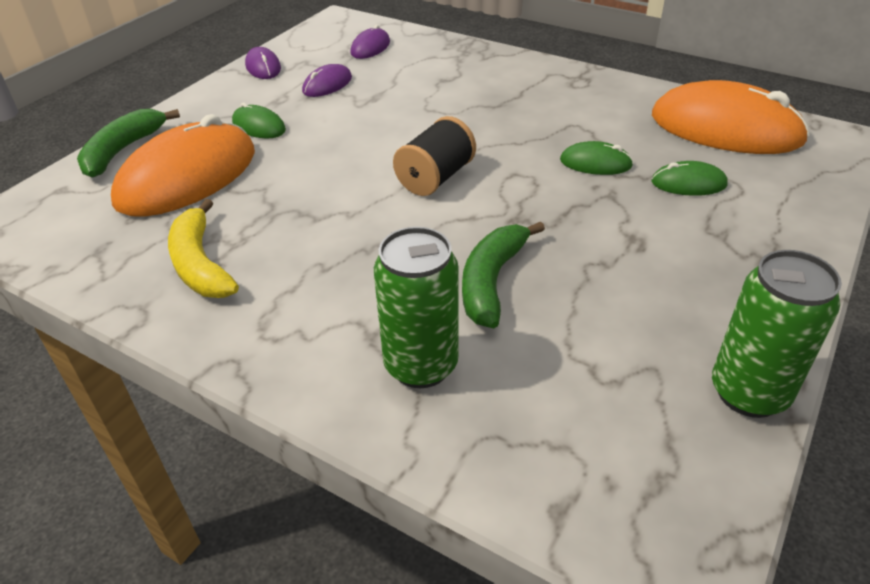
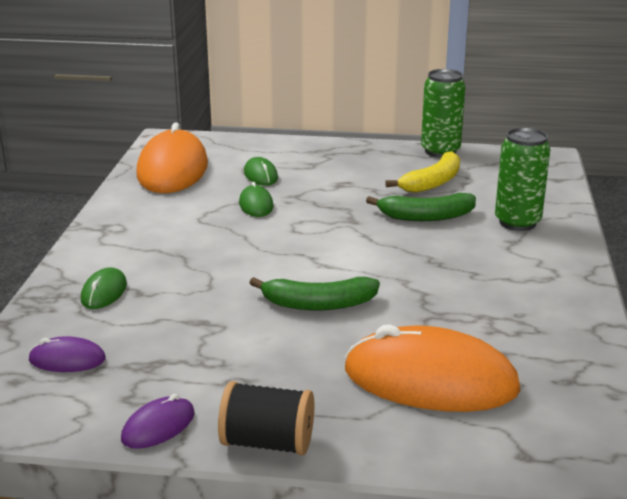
camera: 115 degrees left, 15 degrees down
green banana [77,109,180,178] -> green banana moved to [249,277,380,310]
yellow banana [168,199,239,298] -> yellow banana moved to [385,151,460,193]
green mouse [232,103,286,138] -> green mouse moved to [81,267,127,309]
purple mouse [302,64,352,97] -> none
black spool [393,116,476,196] -> black spool moved to [218,381,314,456]

